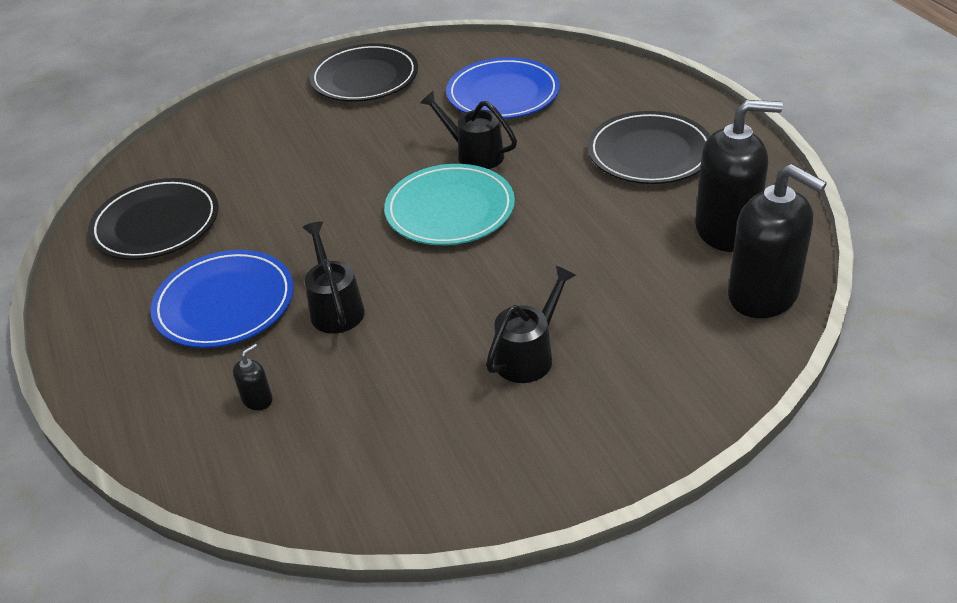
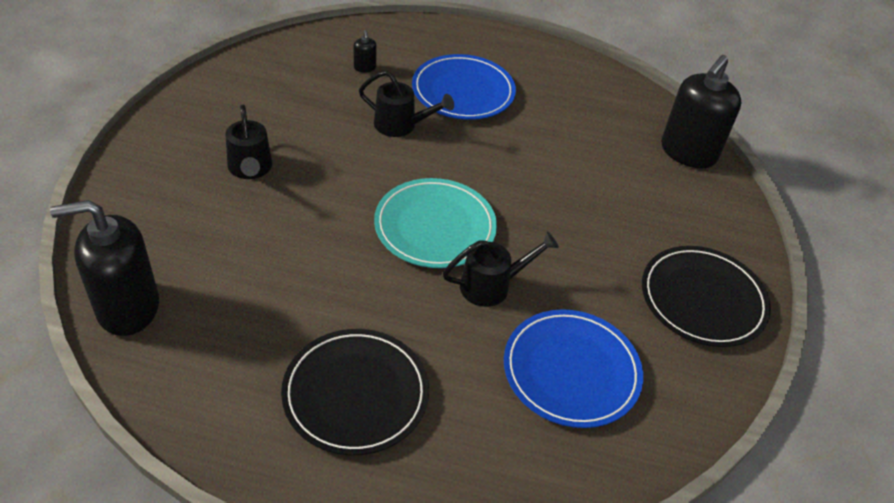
camera: 120 degrees right, 5 degrees up
black plate [88,178,219,260] -> none
black soap dispenser [695,100,783,252] -> black soap dispenser moved to [661,55,741,168]

